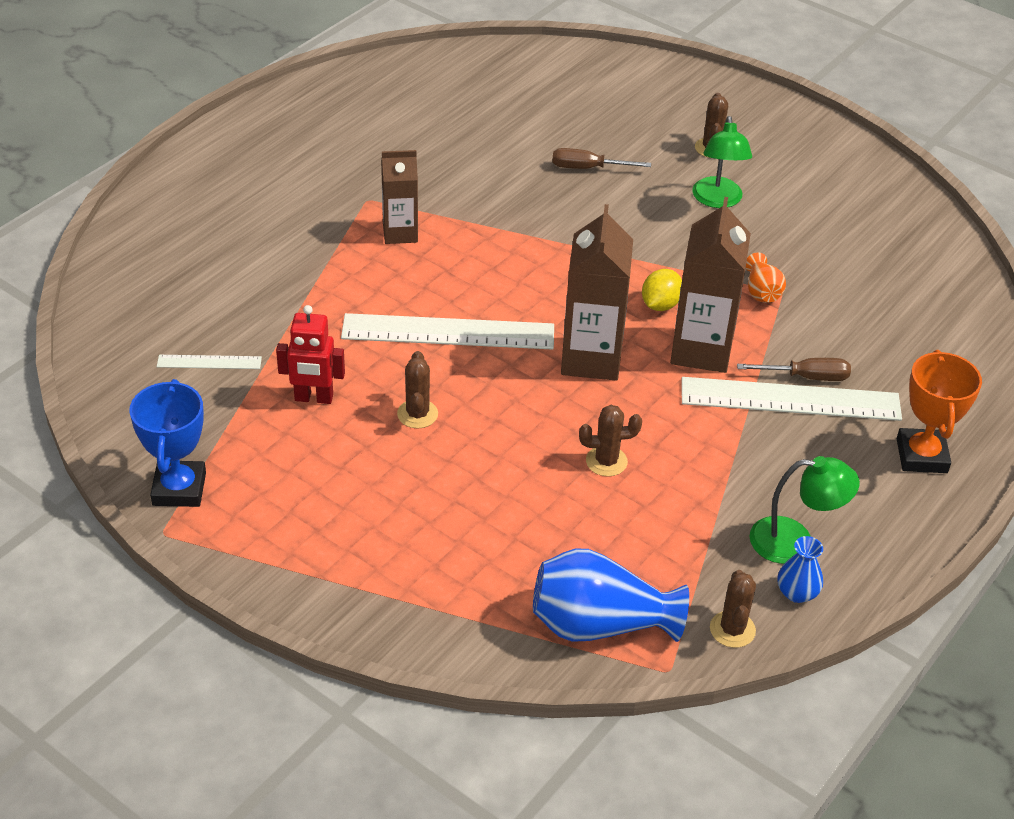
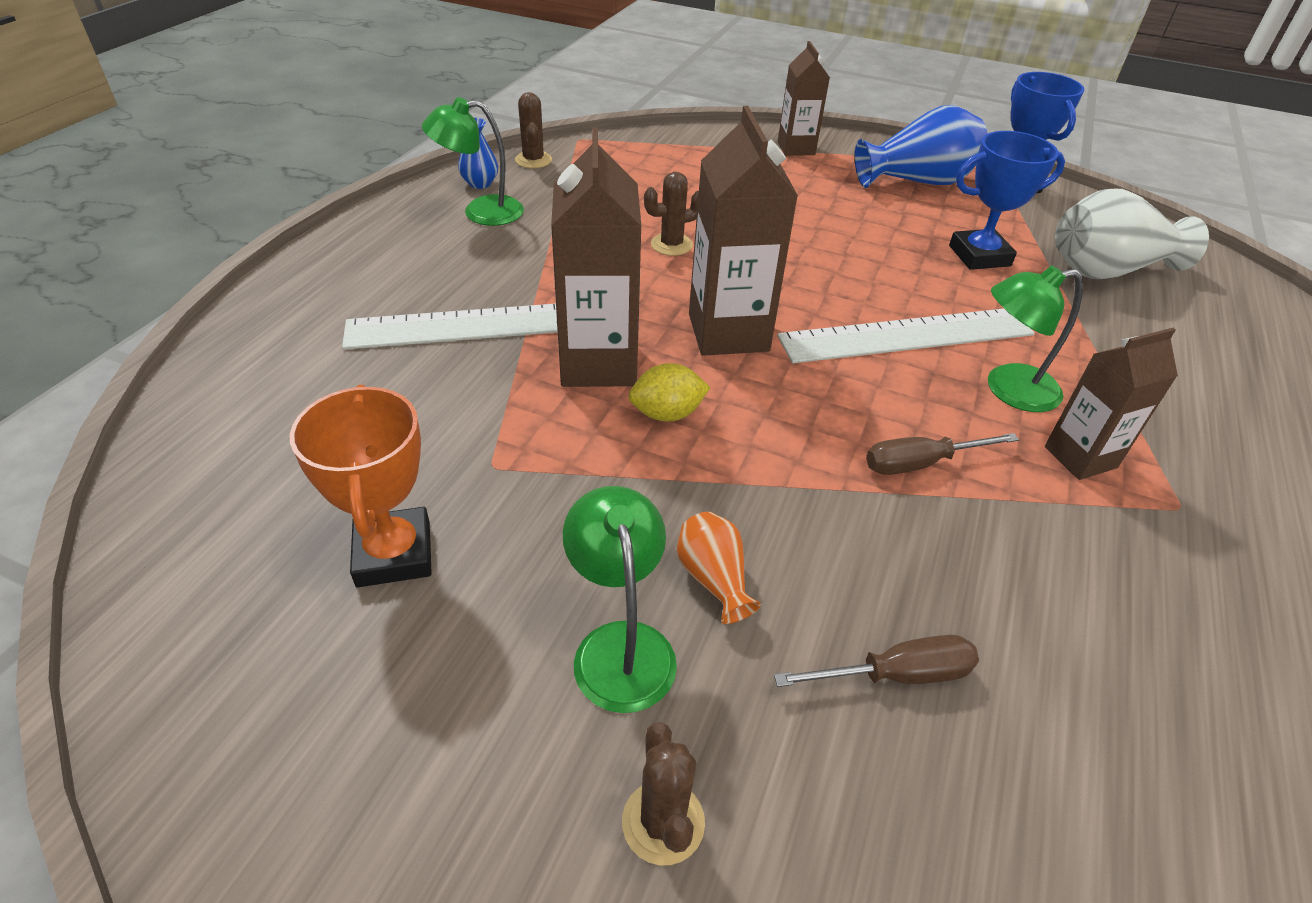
camera: 165 degrees right, 0 degrees up
white ruler [157,355,262,369] -> white vase [1055,189,1209,280]
red robot [276,305,345,404] -> blue trophy [949,131,1065,270]
brown cactus [397,351,438,429] -> none
blue vase [533,549,689,642] -> blue vase moved to [855,105,988,188]
yellow lemon [642,269,682,311] -> yellow lemon turned 60 degrees clockwise [628,363,711,422]
brown screwdriver [737,358,851,381] -> brown screwdriver moved to [866,433,1019,475]
orange vase [746,253,786,303] -> orange vase moved to [677,512,761,624]
orange trophy [897,350,982,473] -> orange trophy moved to [290,384,432,587]
none -> brown carton [778,41,830,156]
none -> green lamp [988,266,1083,412]

